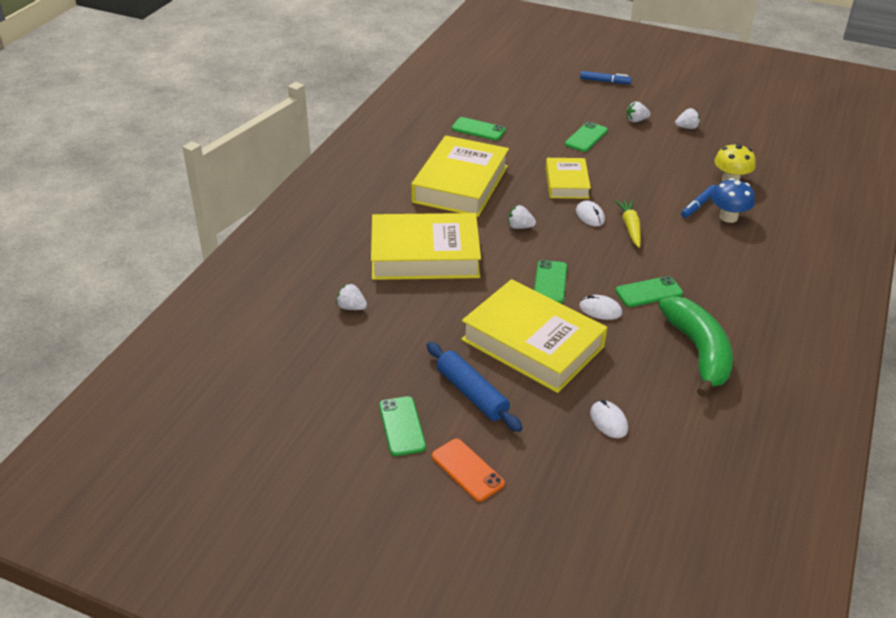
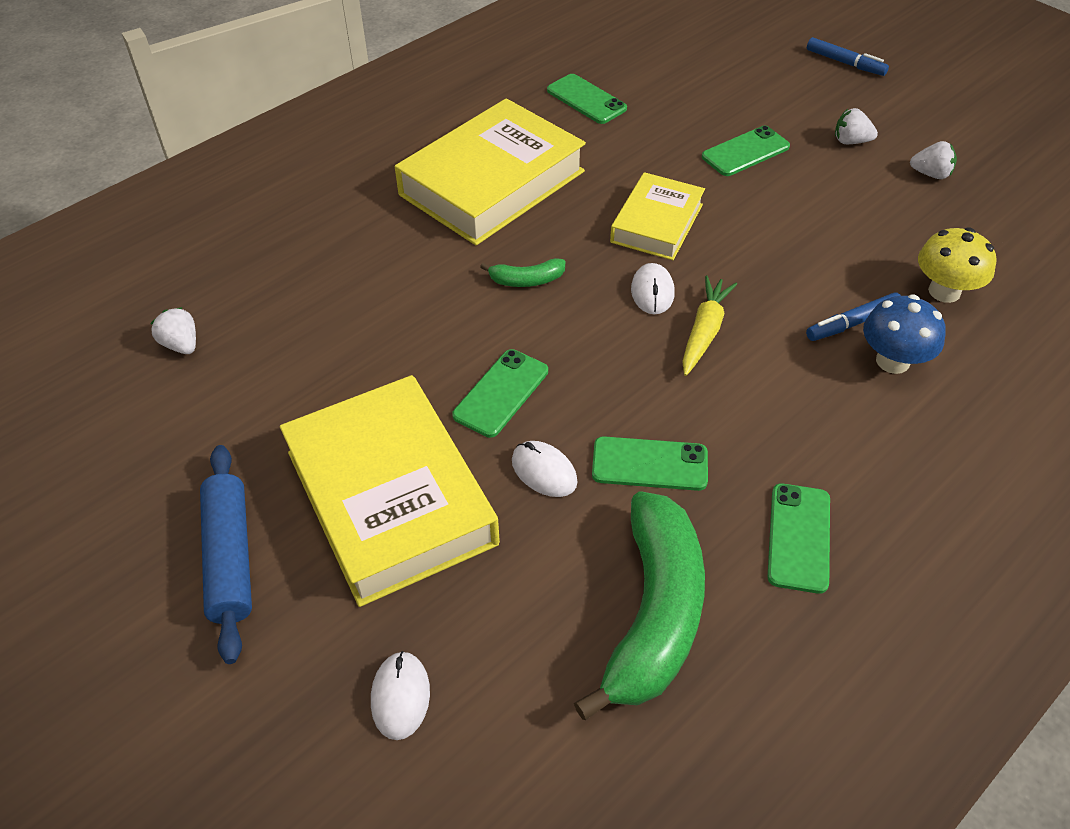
camera: 25 degrees right, 10 degrees up
yellow book [371,213,481,280] -> none
green phone [379,396,426,456] -> green phone moved to [767,483,830,594]
orange phone [432,439,505,502] -> none
white strawberry [508,205,536,229] -> green banana [480,258,565,287]

